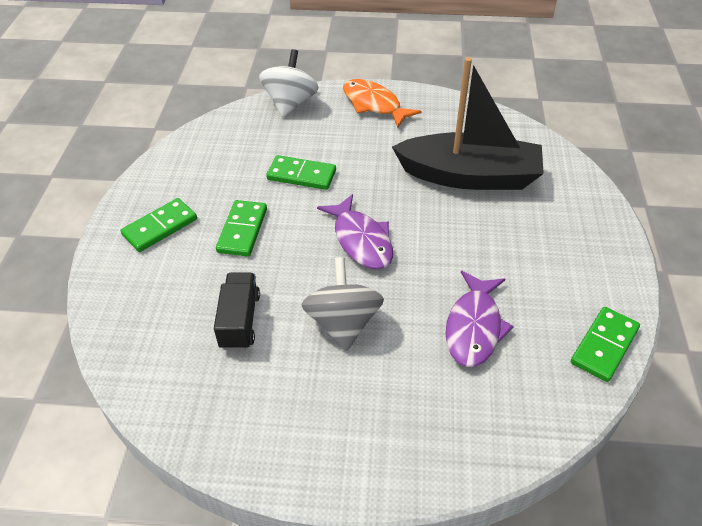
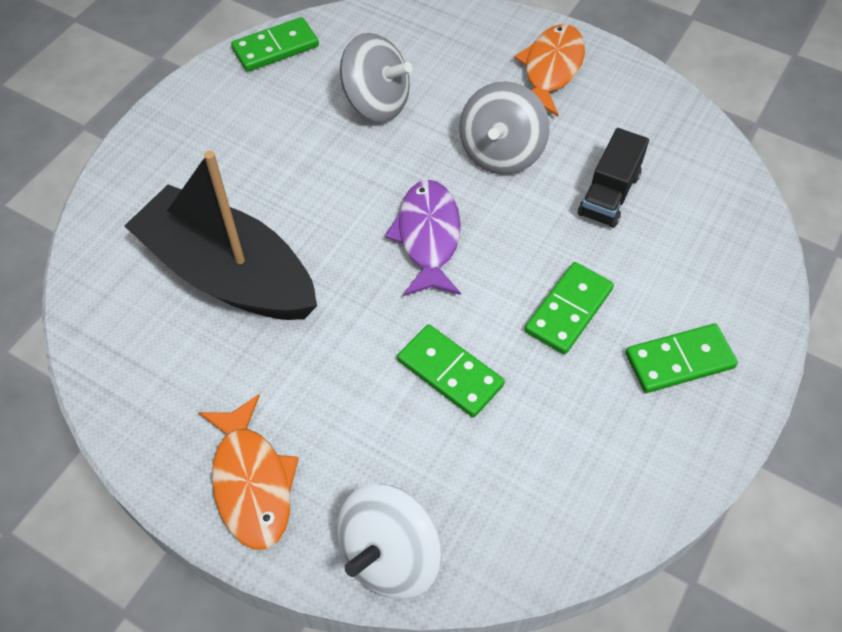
camera: 155 degrees left, 10 degrees up
purple fish [446,271,514,367] -> grey spinning top [340,33,412,122]
none -> orange fish [514,24,585,116]

